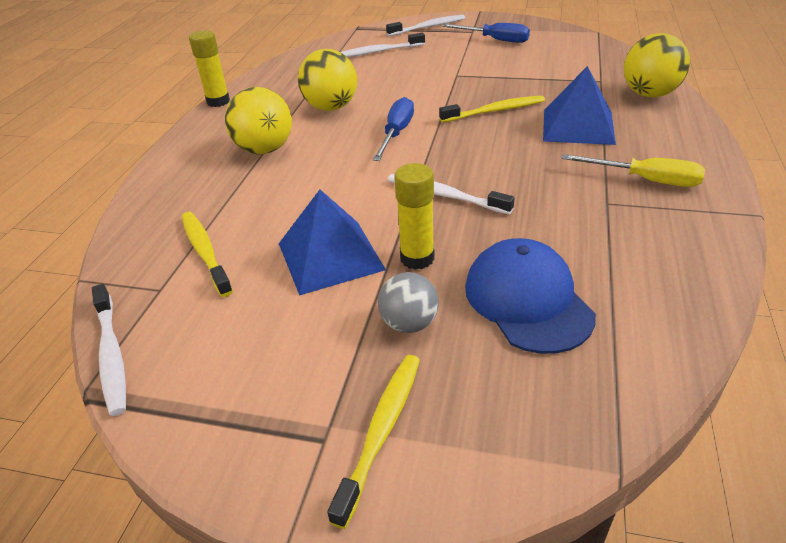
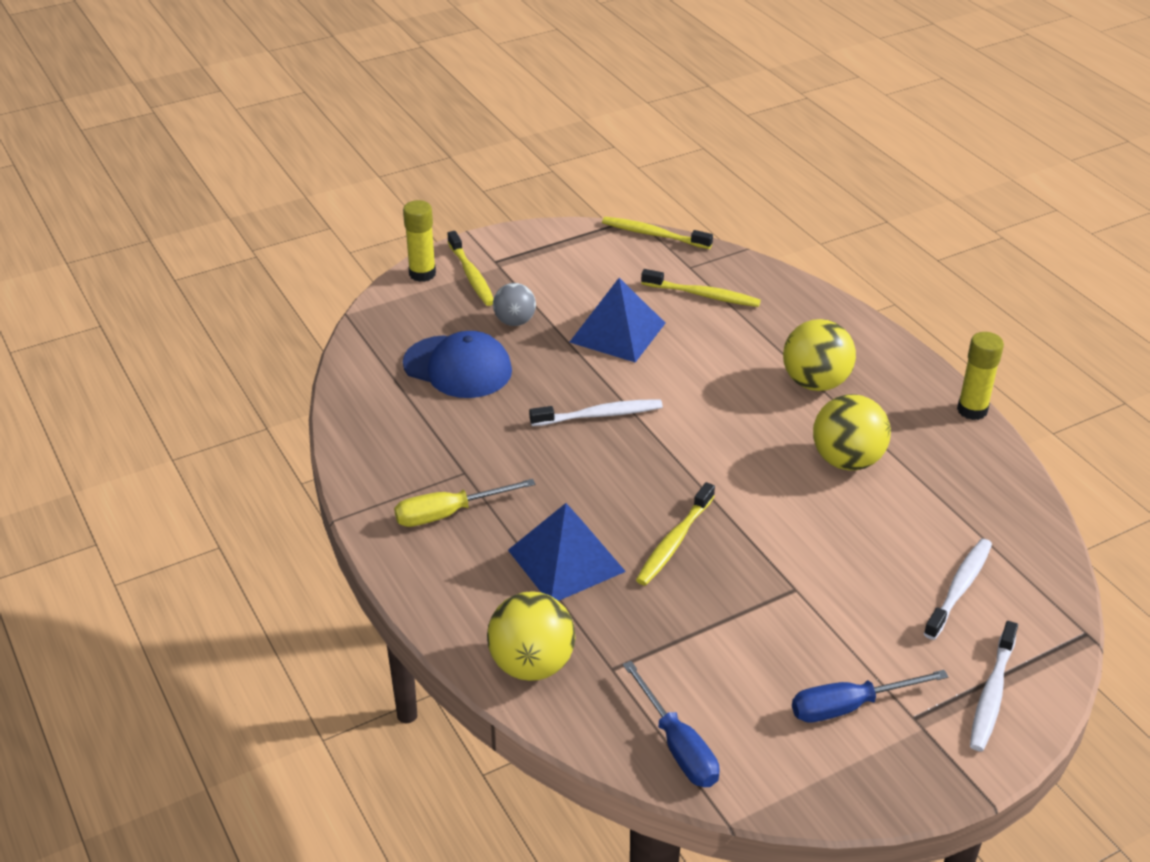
camera: 135 degrees right, 0 degrees up
white toothbrush [92,284,126,416] -> yellow toothbrush [602,217,713,249]
blue screwdriver [372,97,414,161] -> blue screwdriver moved to [623,661,720,787]
yellow glue stick [394,163,435,270] -> yellow glue stick moved to [403,200,436,282]

